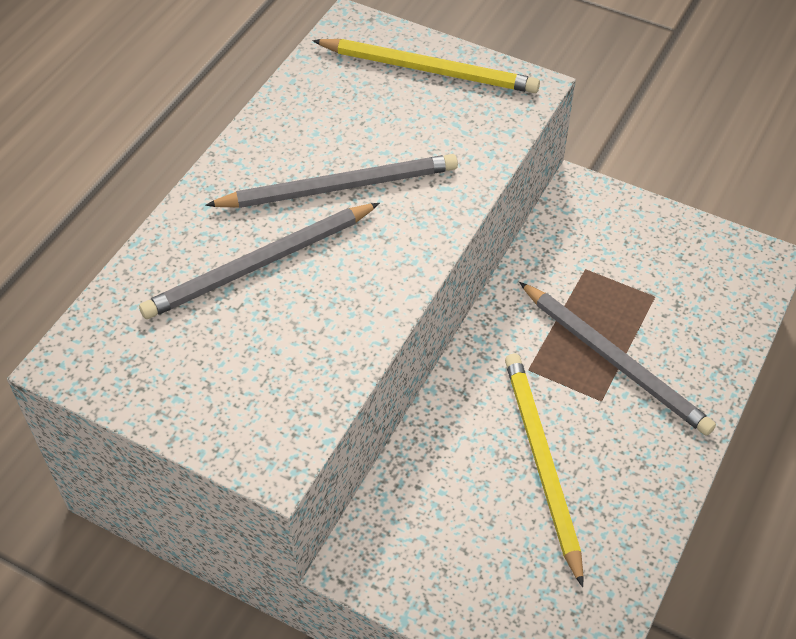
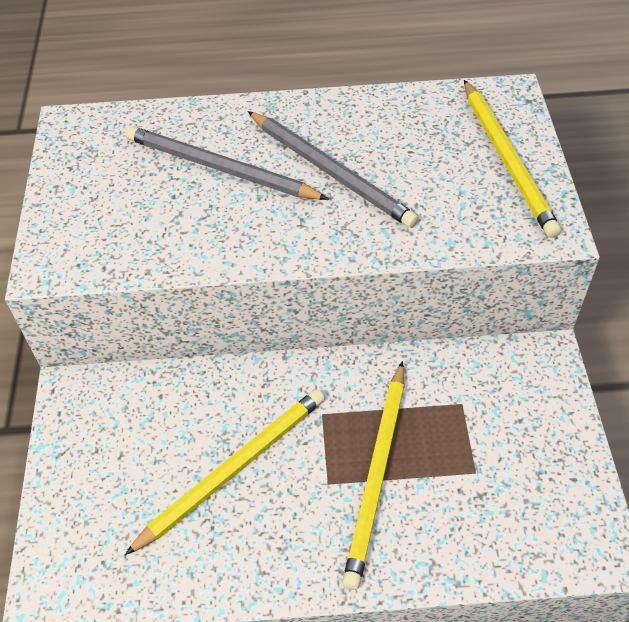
camera: 60 degrees right, 0 degrees up
grey pencil [519,282,716,436] -> yellow pencil [342,361,404,590]

